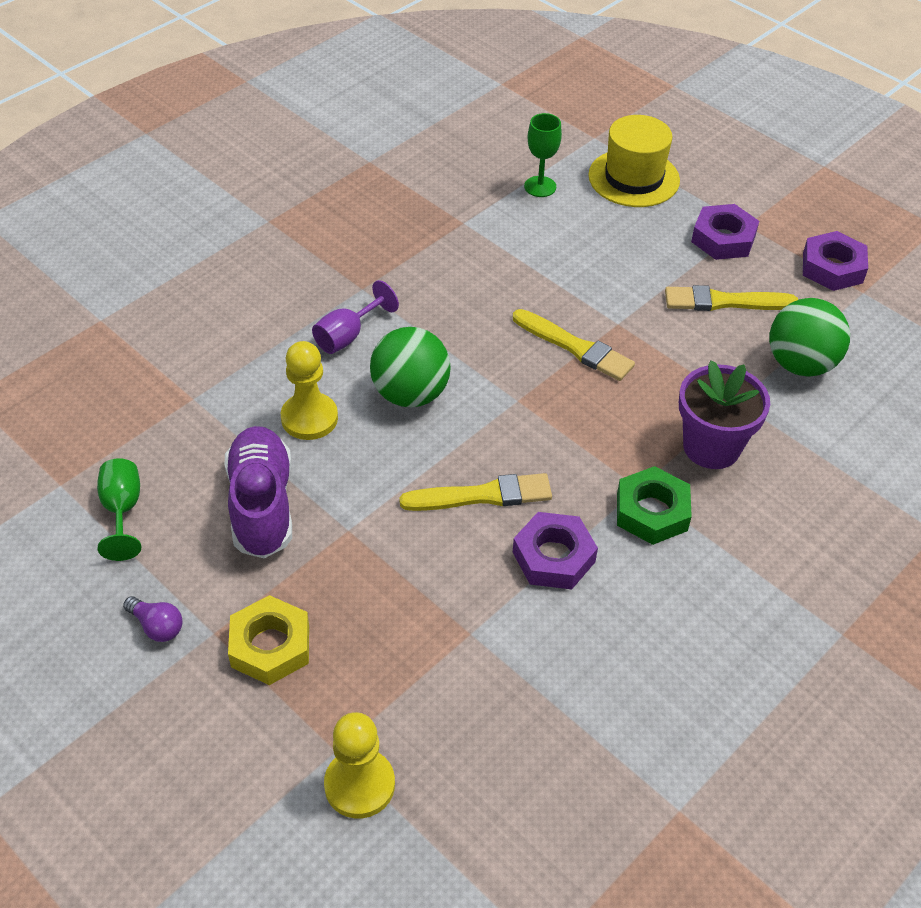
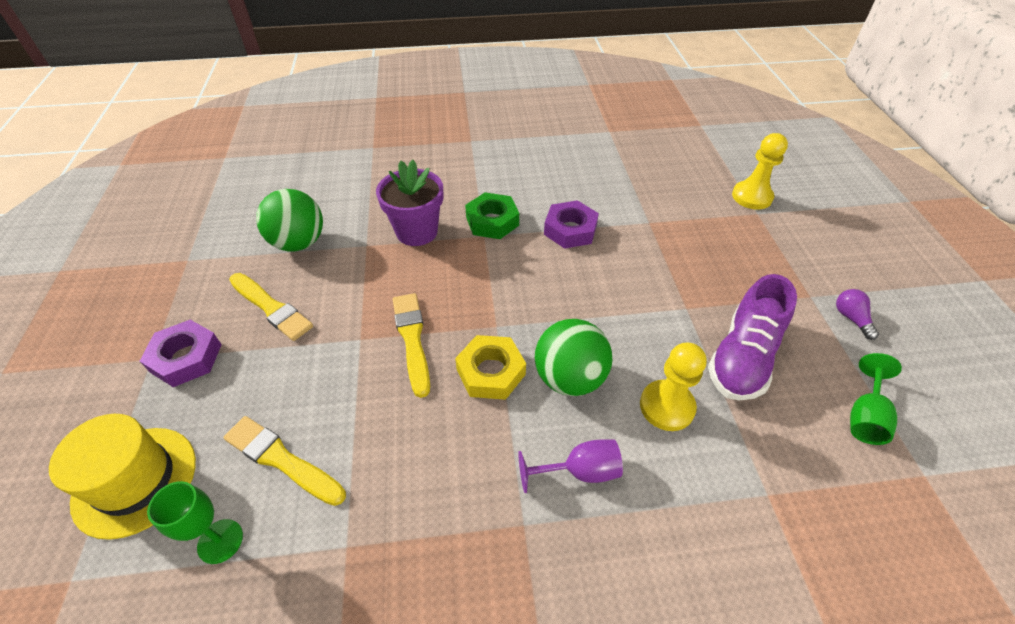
camera: 140 degrees left, 0 degrees up
yellow nut [228,595,309,685] -> yellow nut moved to [455,335,526,400]
yellow brush [399,473,552,511] -> yellow brush moved to [223,416,346,506]
purple nut [803,231,868,291] -> none

